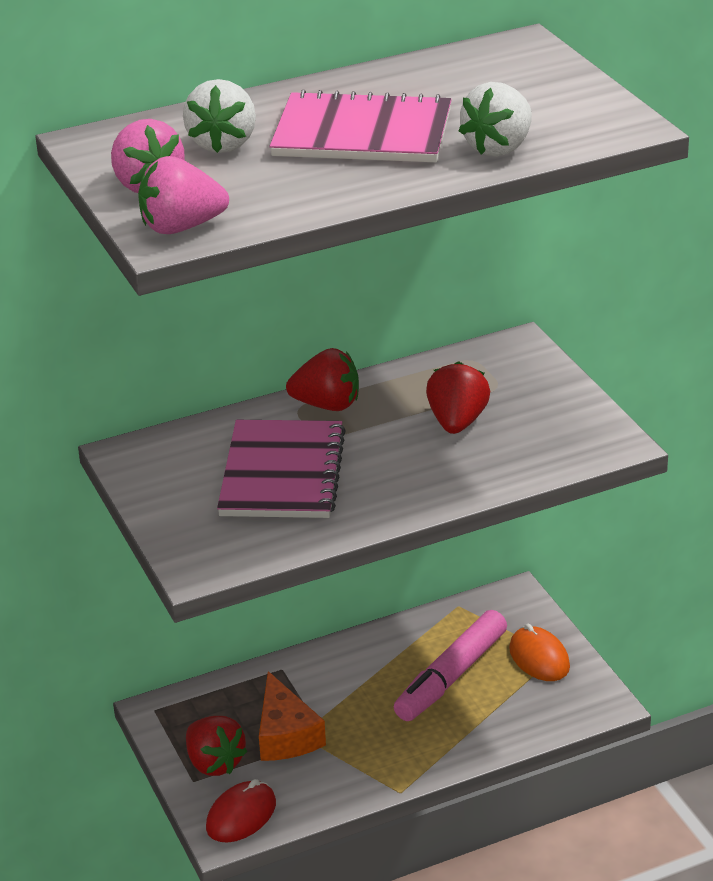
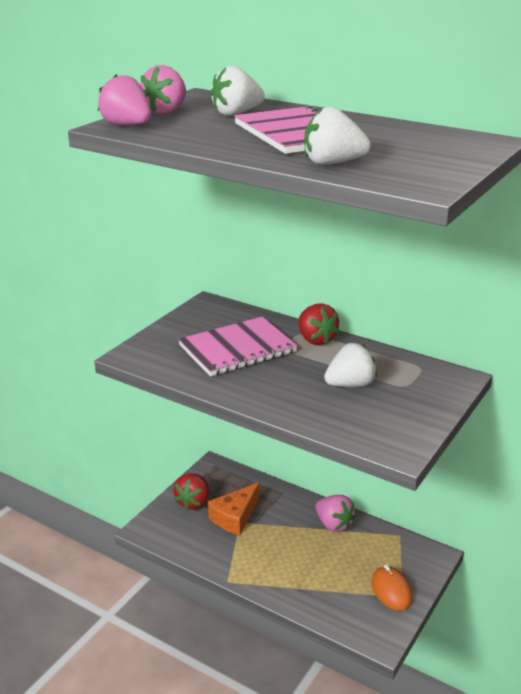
camera: 55 degrees right, 5 degrees down
red mouse [206,779,276,842] -> none
pink marker [394,610,507,721] -> none
red strawberry [426,361,490,434] -> white strawberry [324,343,377,387]
orange mouse [509,624,570,681] -> orange mouse turned 45 degrees counterclockwise [372,564,413,611]
none -> pink strawberry [316,495,356,532]

